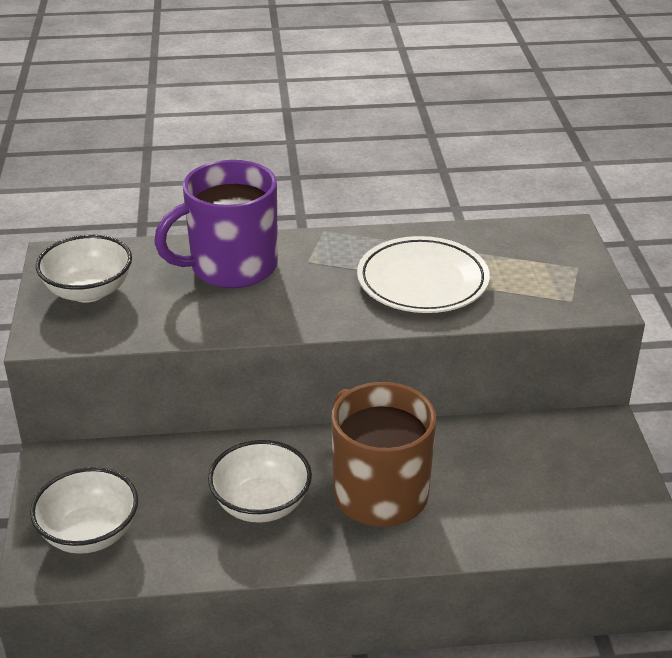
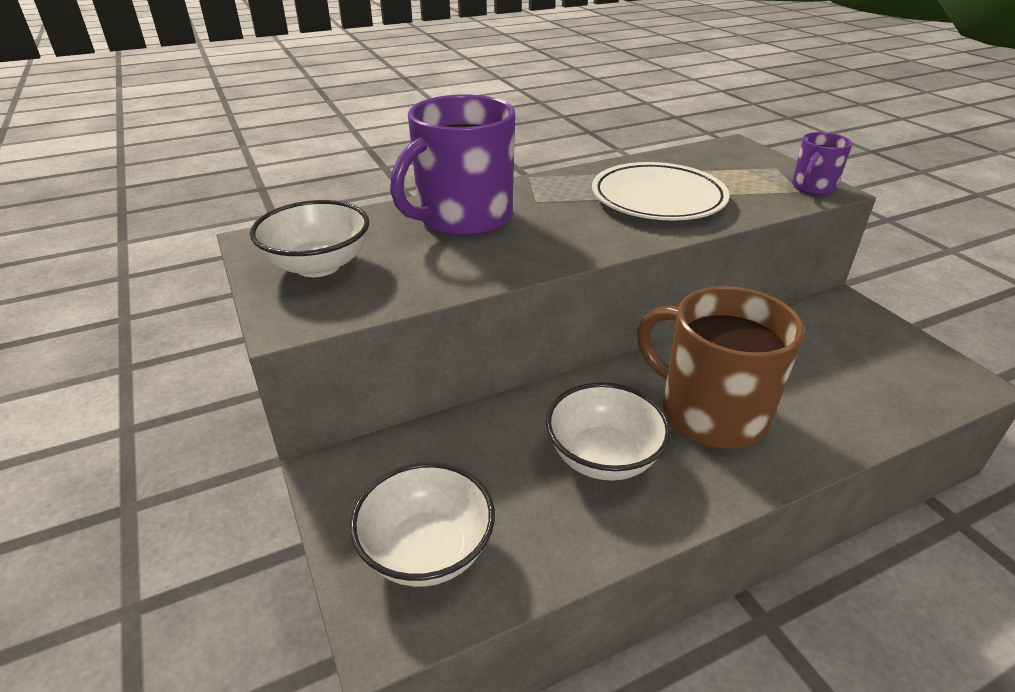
camera: 20 degrees left, 0 degrees up
none -> purple mug [792,132,852,195]

